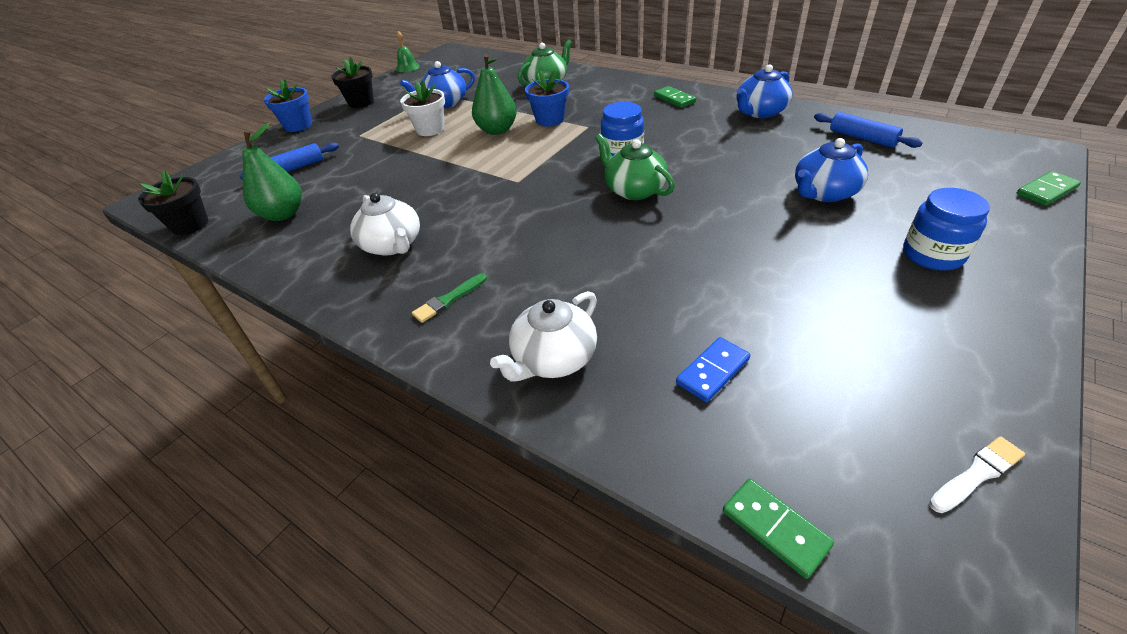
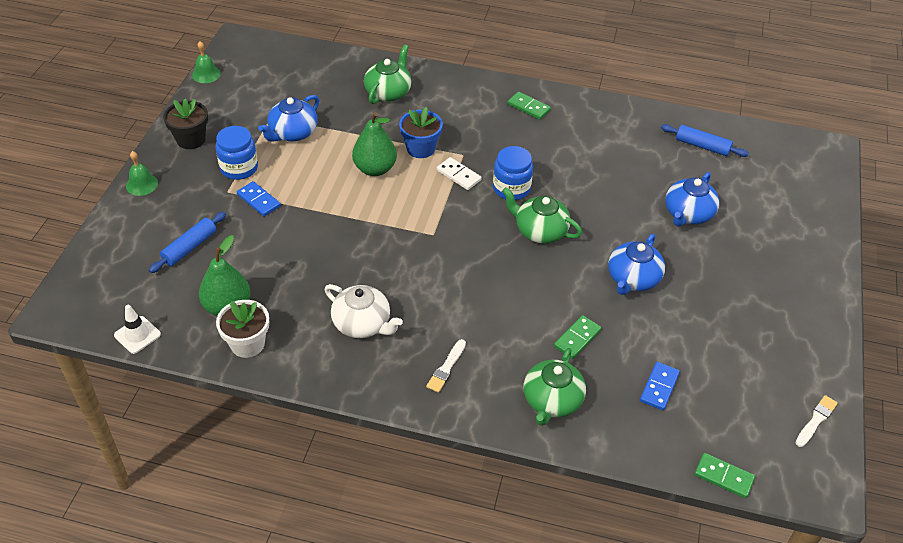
camera: 25 degrees left, 5 degrees up
black flower pot [138,170,208,235] -> white traffic cone [114,305,161,354]
blue flower pot [264,79,312,132] -> green bell [126,151,158,196]
white flower pot [400,80,445,136] -> white flower pot moved to [216,300,269,358]
green brush [412,273,487,323] -> white brush [426,339,466,393]
white teapot [490,291,597,381] -> green teapot [524,348,586,426]
blue teapot [737,64,793,118] -> blue teapot moved to [608,234,665,295]
blue jar [903,188,990,271] -> blue jar moved to [216,126,258,180]
green domino [1016,171,1081,206] -> green domino moved to [554,315,601,359]
none -> blue domino [237,181,281,216]
none -> white domino [437,157,482,190]

